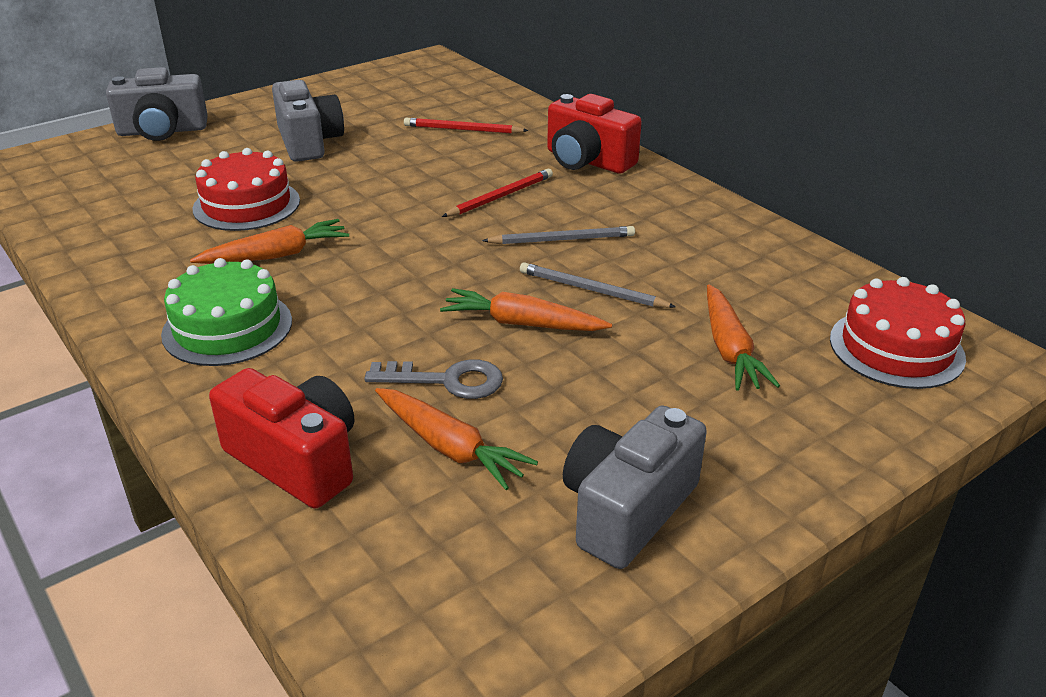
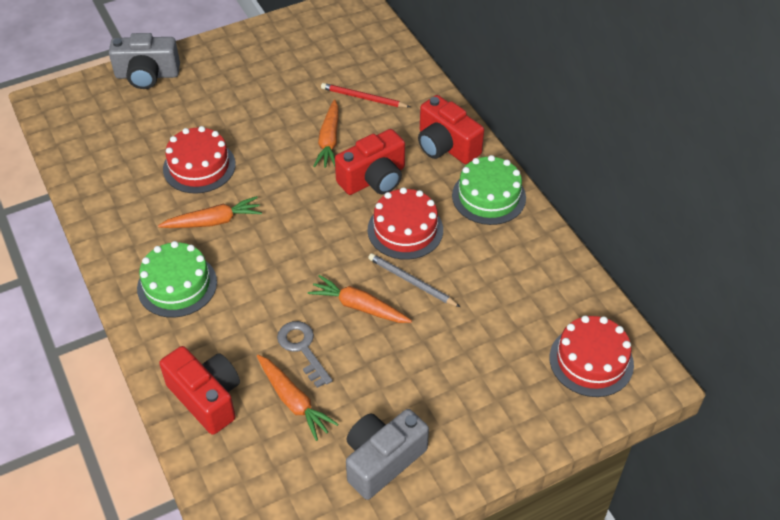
camera: 10 degrees right, 15 degrees up
grey camera [272,80,344,162] -> none
grey key [364,359,503,399] -> grey key turned 135 degrees counterclockwise [277,321,332,388]
red pencil [442,169,553,217] -> red camera [335,129,405,195]
grey pencil [482,226,635,244] -> red cake [368,187,443,260]
orange carrot [707,284,780,391] -> orange carrot moved to [313,99,339,168]
none -> green cake [452,155,526,225]

